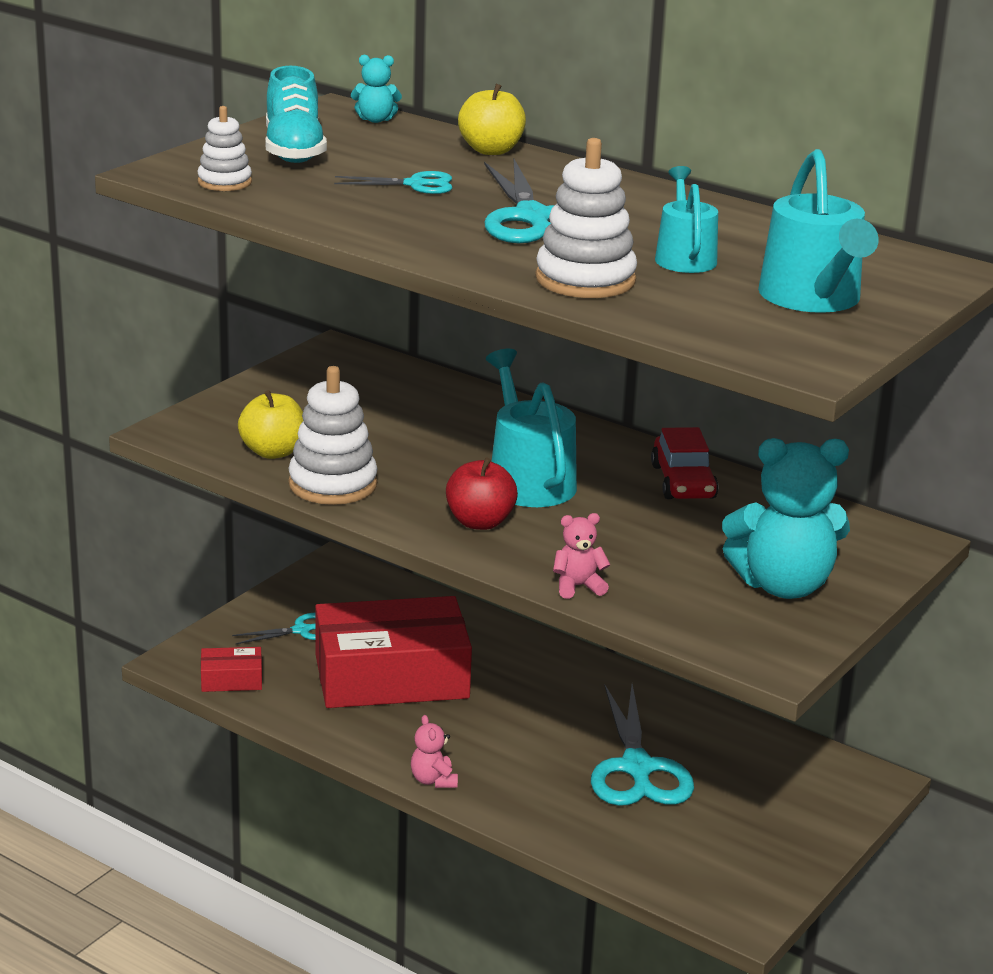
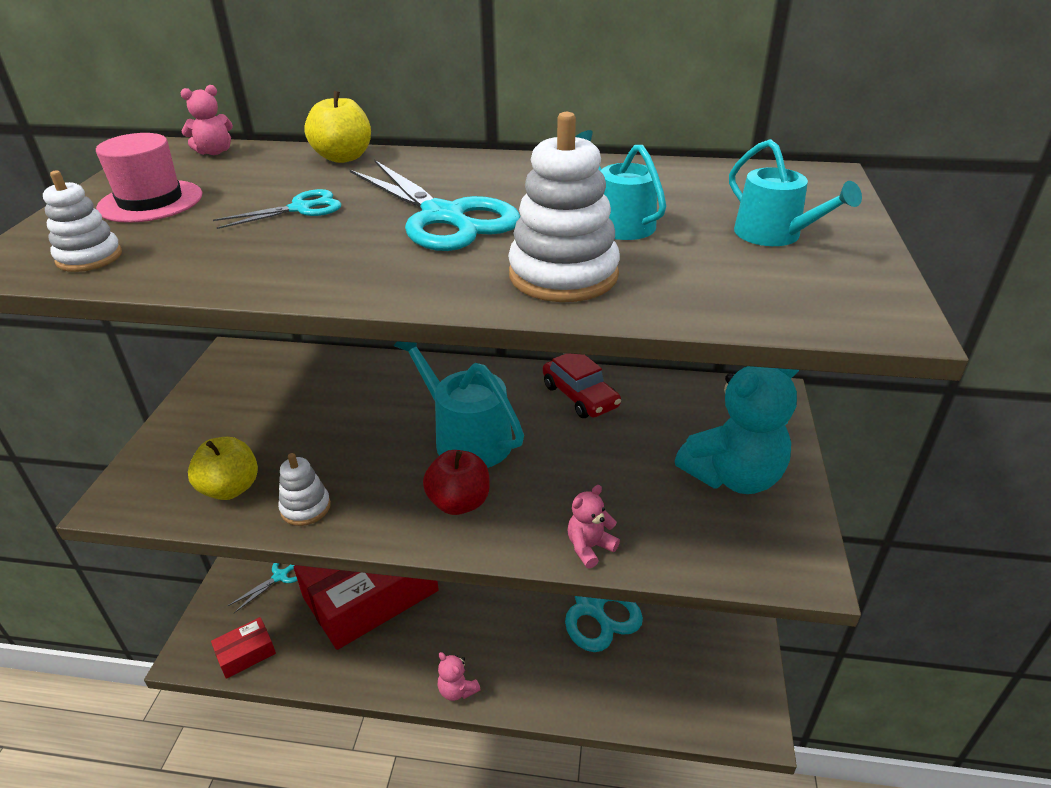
camera: 25 degrees left, 10 degrees up
turquoise shoe [265,66,327,163] -> pink hat [96,133,203,223]
white stacking toy [288,366,378,505] -> white stacking toy [278,453,331,526], size x0.59
turquoise teddy bear [351,54,402,123] -> pink teddy bear [181,85,233,155]
turquoise watering can [758,149,879,313] -> turquoise watering can [729,139,862,246], size x0.63

